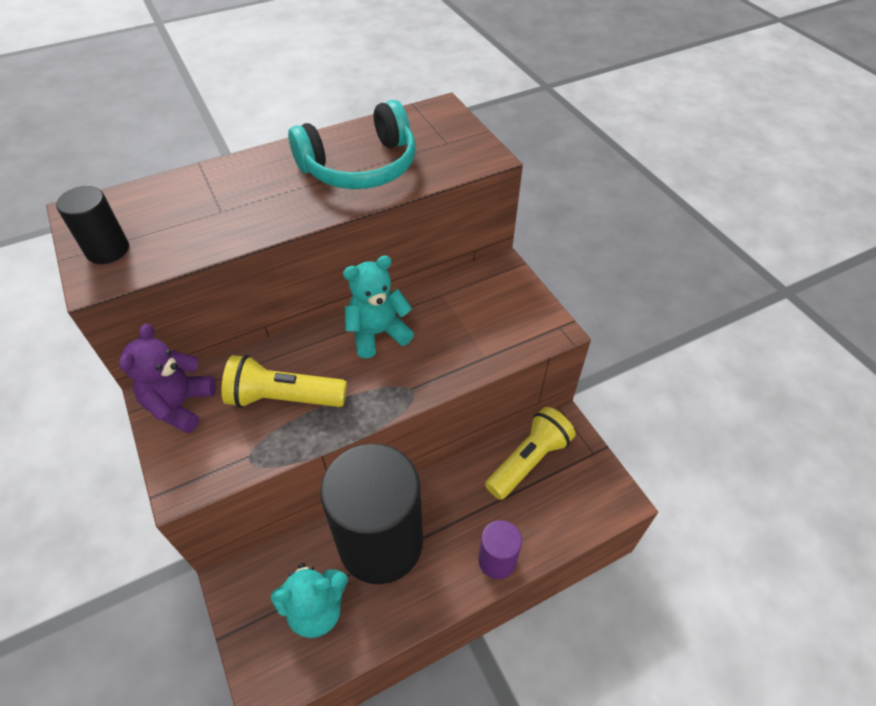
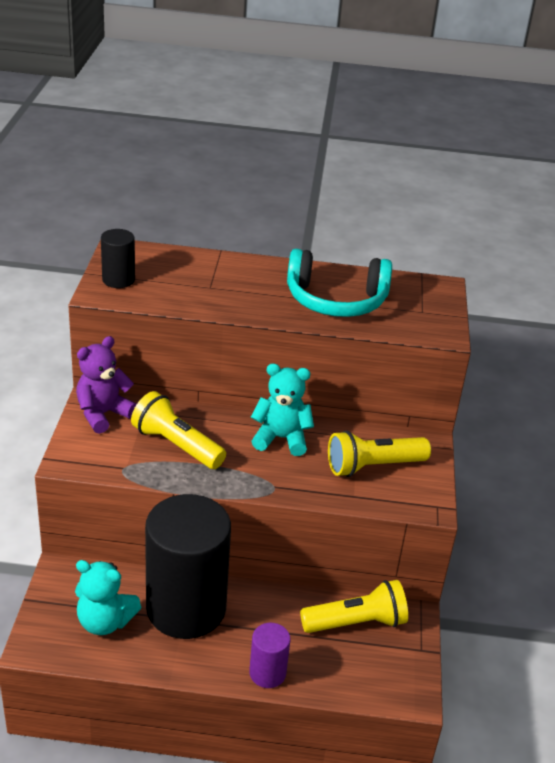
camera: 30 degrees right, 15 degrees down
none -> yellow flashlight [328,431,431,477]

